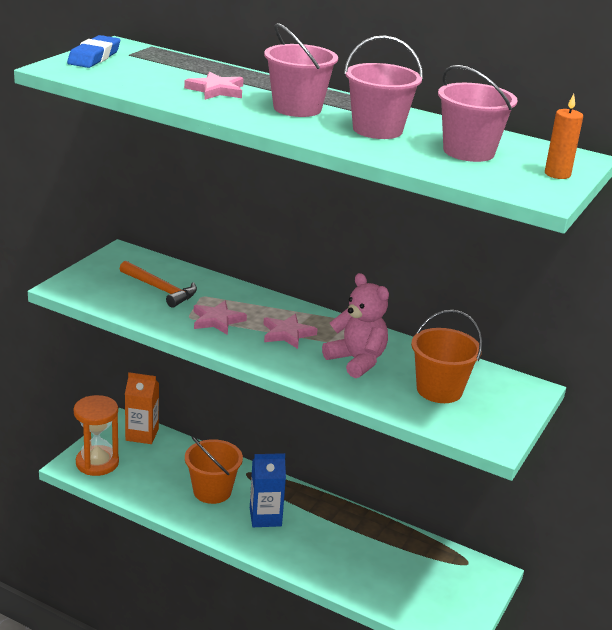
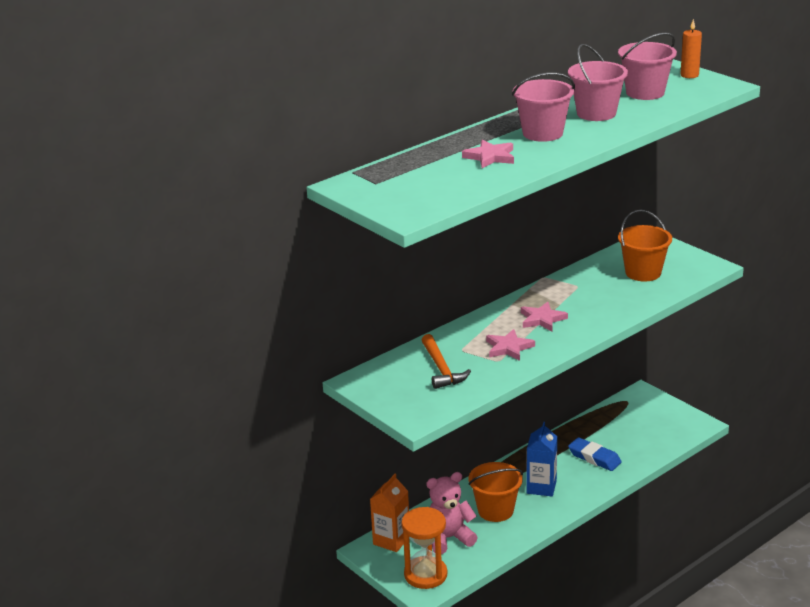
camera: 65 degrees left, 0 degrees up
blue eraser [67,35,120,68] -> blue eraser moved to [568,437,622,471]
orange hammer [120,261,197,308] -> orange hammer turned 105 degrees clockwise [422,334,471,389]
pink teddy bear [322,273,389,378] -> pink teddy bear moved to [427,472,478,554]

